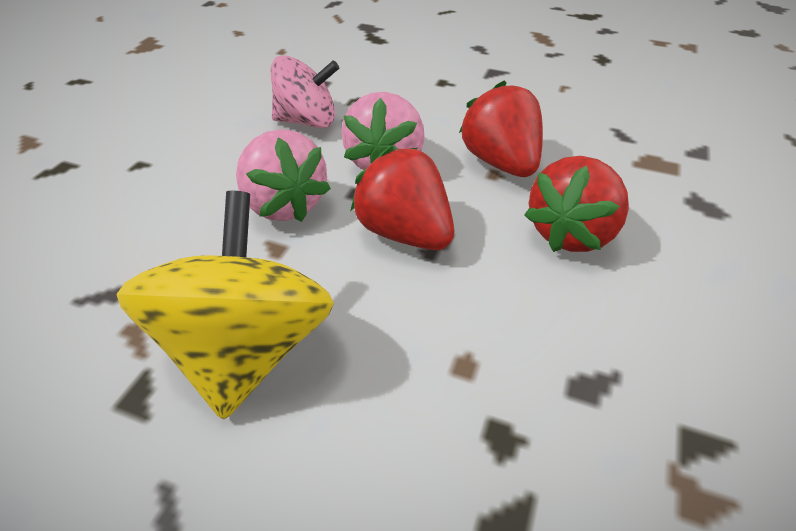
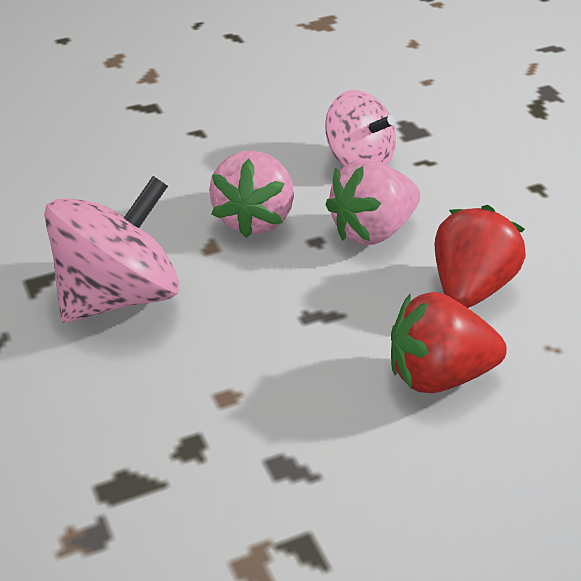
camera: 45 degrees right, 5 degrees down
yellow spinning top [116,191,334,420] -> pink spinning top [44,176,179,323]
red strawberry [350,146,454,250] -> none

